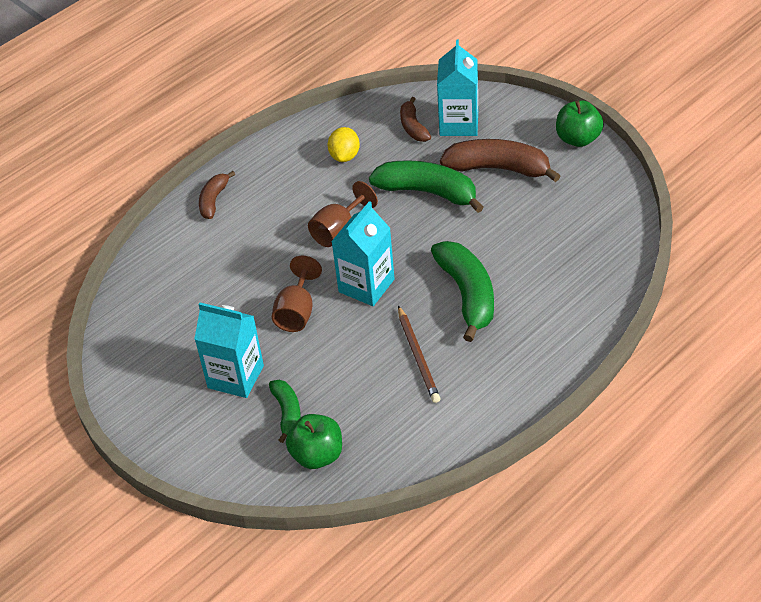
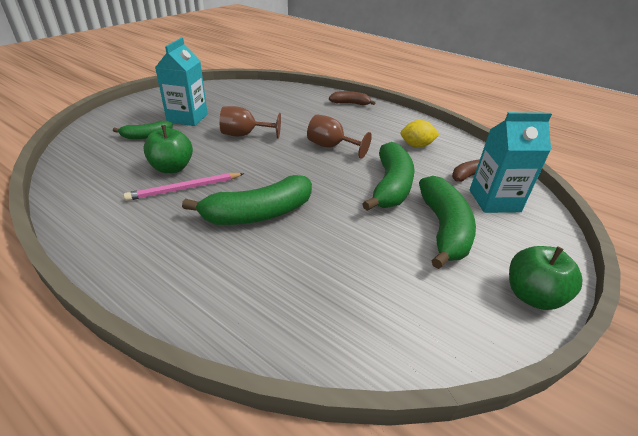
camera: 75 degrees right, 10 degrees down
green apple [286,414,342,469] -> green apple moved to [144,125,193,173]
turquoise carton [331,201,395,306] -> none
brown pencil [398,305,440,403] -> pink pencil [124,173,244,201]
brown banana [440,139,560,182] -> green banana [419,176,476,269]

